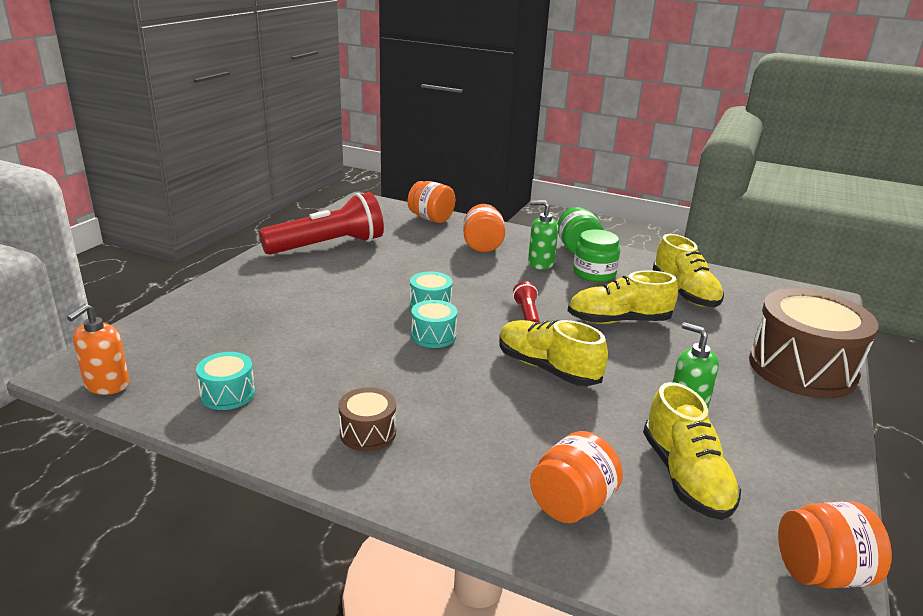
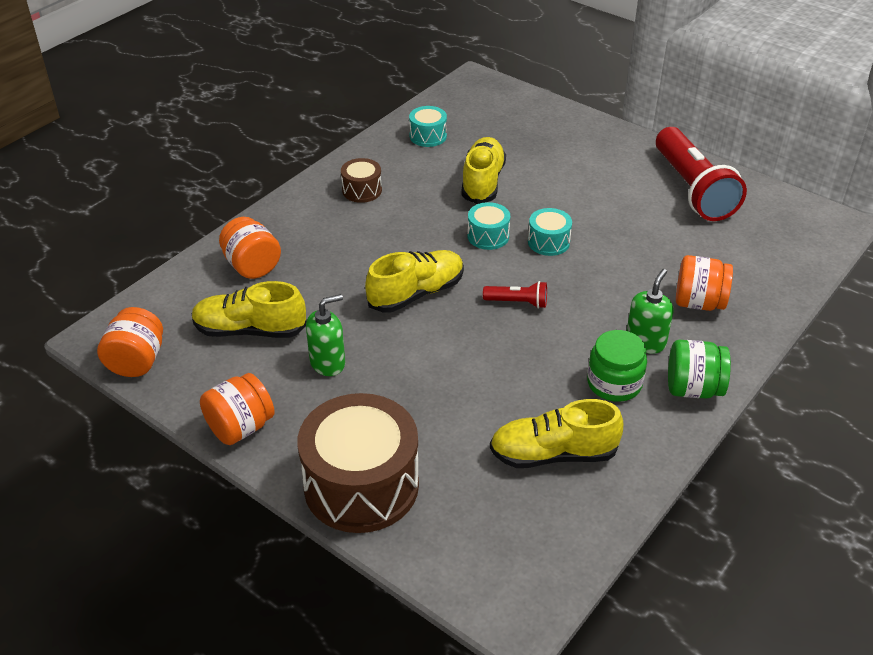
camera: 105 degrees right, 15 degrees up
orange soap dispenser [67,304,129,395] -> none
orange jar [408,181,455,223] -> orange jar moved to [200,373,275,445]
yellow shoe [568,270,678,324] -> yellow shoe moved to [461,137,506,204]

